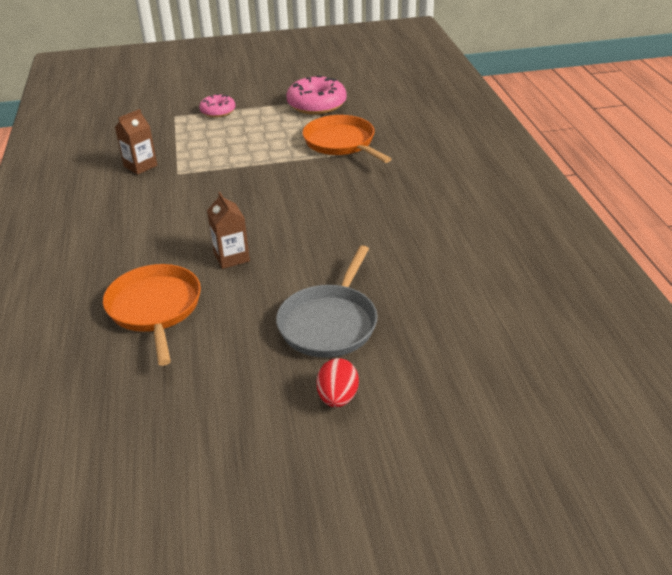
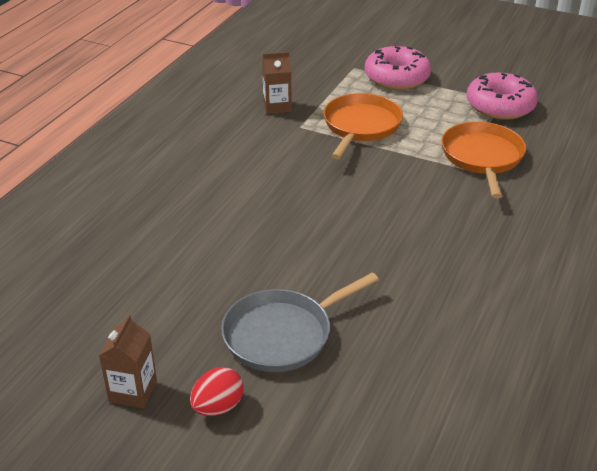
camera: 35 degrees right, 0 degrees up
orange pan [103,264,201,366] -> orange pan moved to [323,93,403,159]
pink donut [199,94,236,117] -> pink donut [365,46,431,90], size x1.68
brown carton [207,192,250,269] -> brown carton moved to [99,314,157,408]

